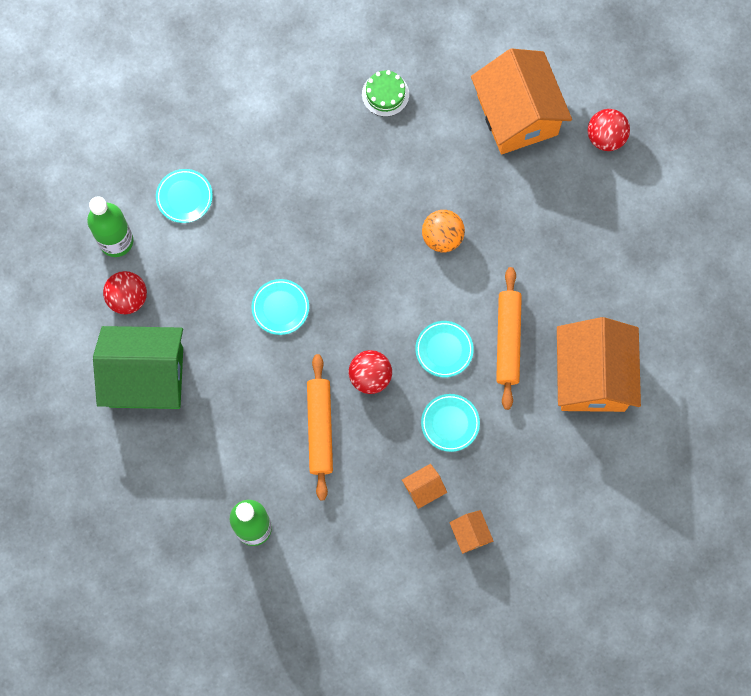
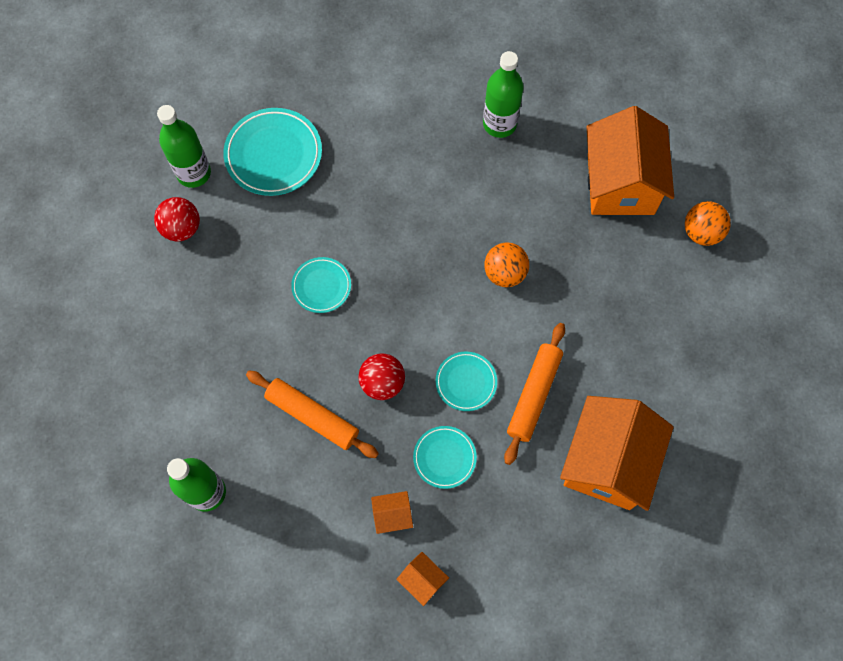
camera: 20 degrees right, 5 degrees down
green house [93,326,183,409] -> none
turquoise plate [156,169,213,223] -> turquoise plate [223,108,322,196], size x1.72
orange rolling pin [307,354,333,500] -> orange rolling pin turned 75 degrees counterclockwise [246,371,379,458]
green cake [362,70,409,117] -> green bottle [483,51,523,138]
orange house [450,510,493,554] -> orange house turned 45 degrees counterclockwise [396,552,449,606]
red ball [587,109,630,151] -> orange ball [685,201,731,246]

